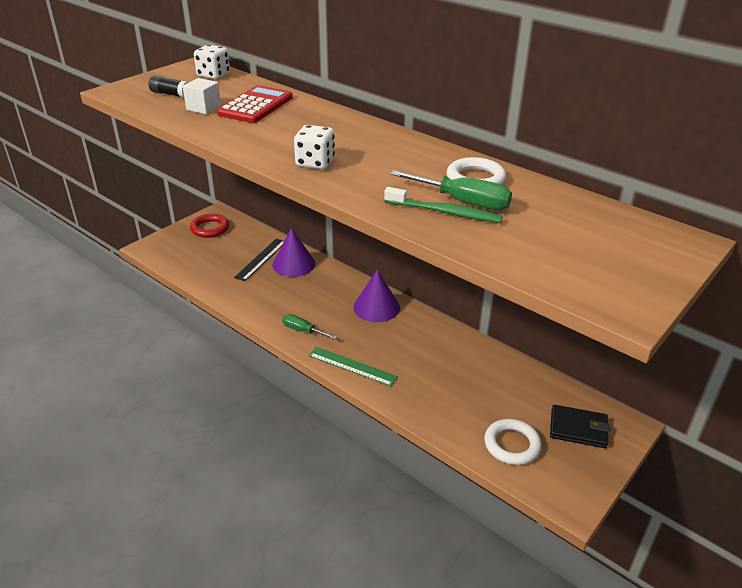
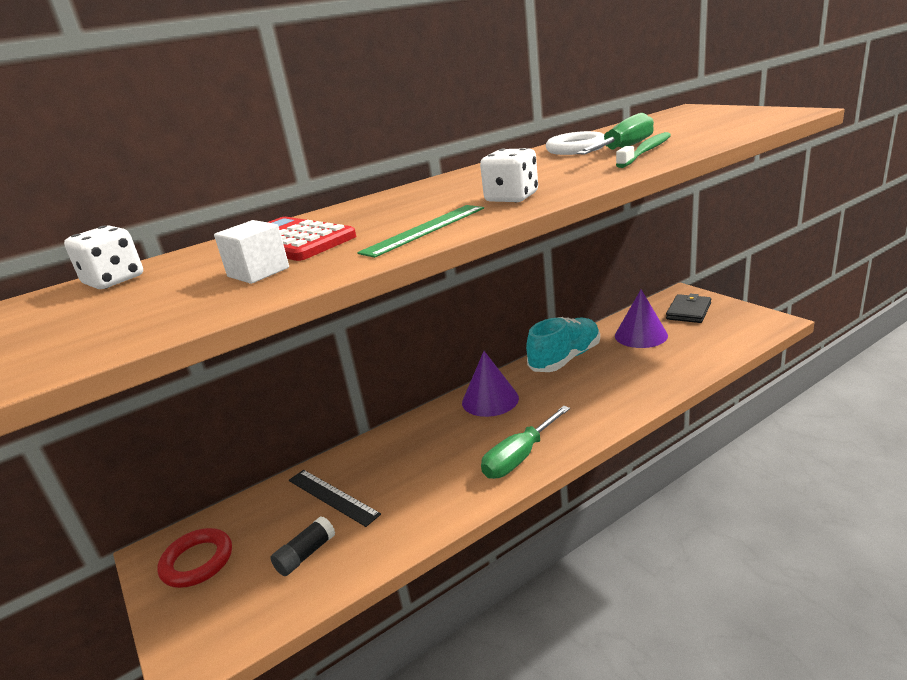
camera: 70 degrees left, 10 degrees down
black glue stick [148,75,189,98] -> black glue stick moved to [270,516,335,576]
purple cone [272,228,316,277] -> purple cone moved to [615,289,668,348]
green screwdriver [282,314,337,339] -> green screwdriver [481,406,570,479], size x1.55
green ruler [309,347,398,386] -> green ruler moved to [357,205,484,258]
white ring [484,419,542,465] -> none
none -> turquoise shoe [526,317,600,372]

